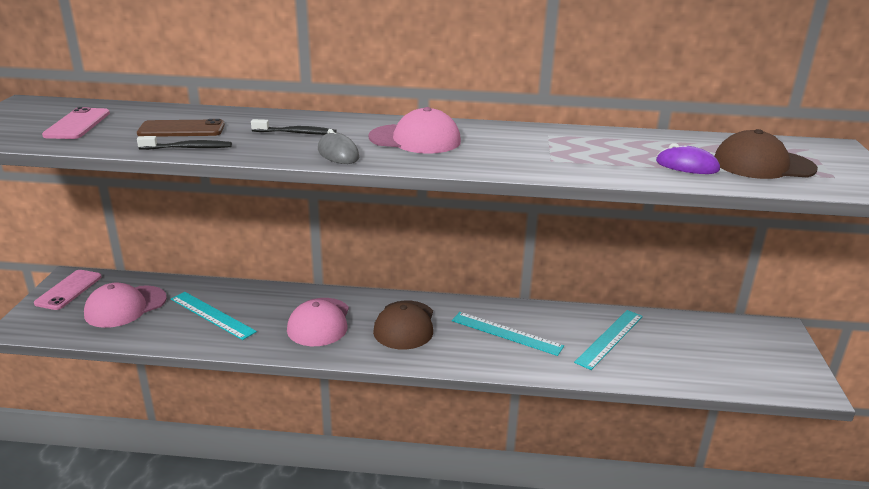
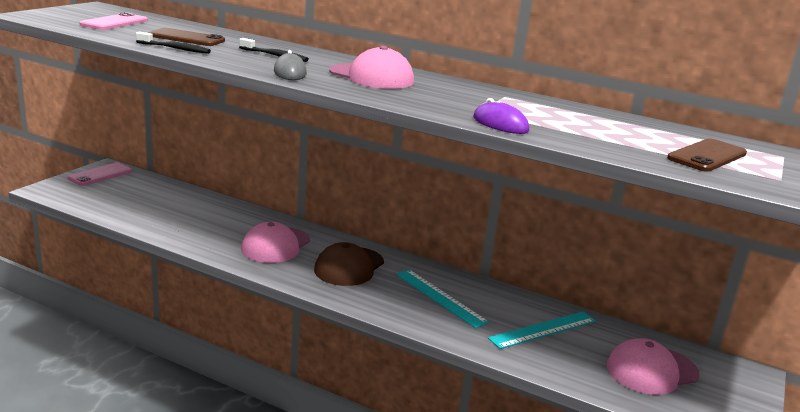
camera: 20 degrees right, 5 degrees down
pink cap [84,283,167,328] -> pink cap moved to [607,338,699,395]
turquoise ruler [171,292,257,340] -> none
purple mouse [656,143,720,174] -> purple mouse moved to [473,98,529,134]
brown cap [714,129,818,179] -> brown phone [667,138,747,172]

